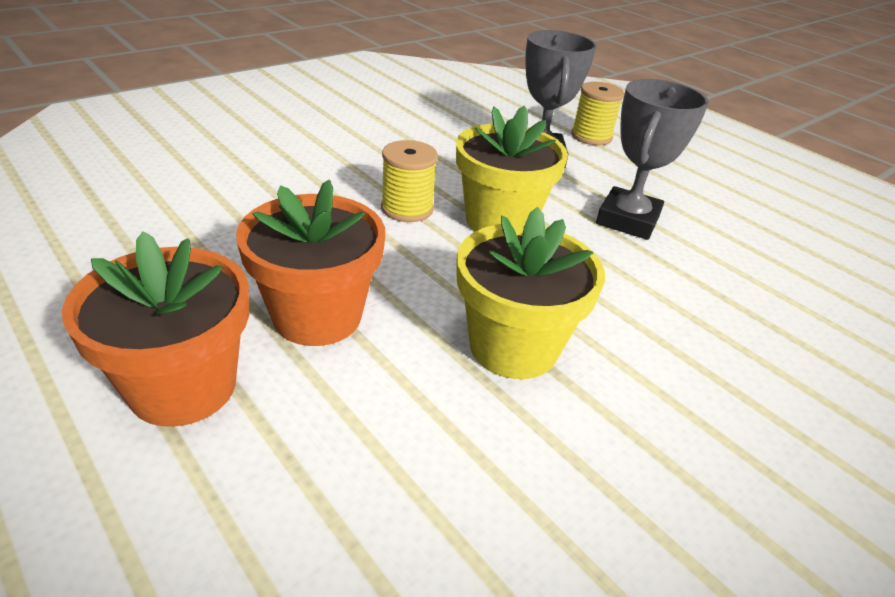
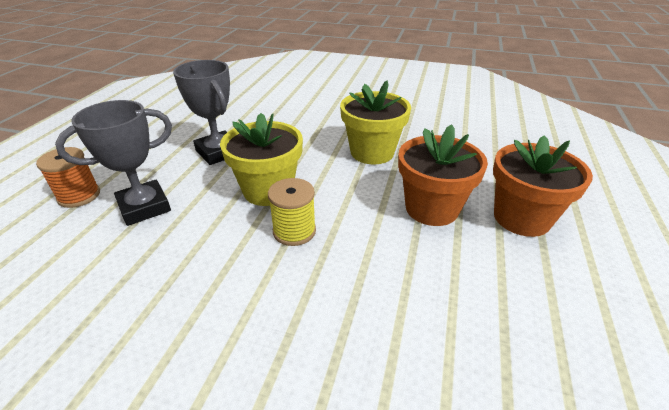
camera: 120 degrees left, 0 degrees up
yellow spool [571,82,624,145] -> orange spool [36,147,100,208]
grey trophy [596,79,709,240] -> grey trophy turned 60 degrees clockwise [173,60,230,165]

